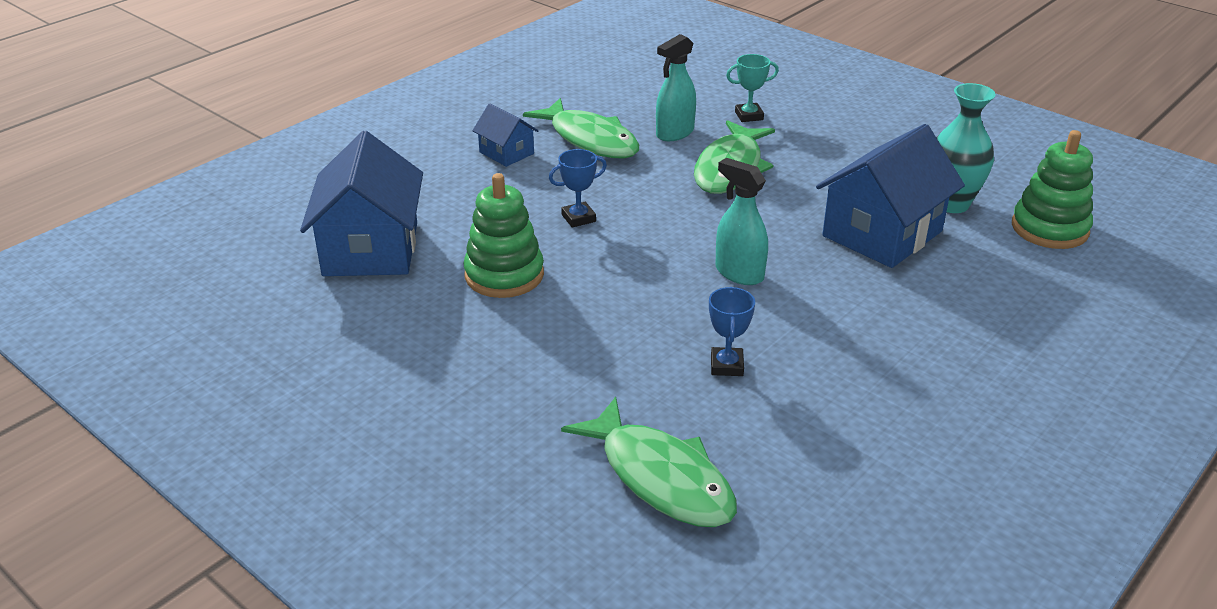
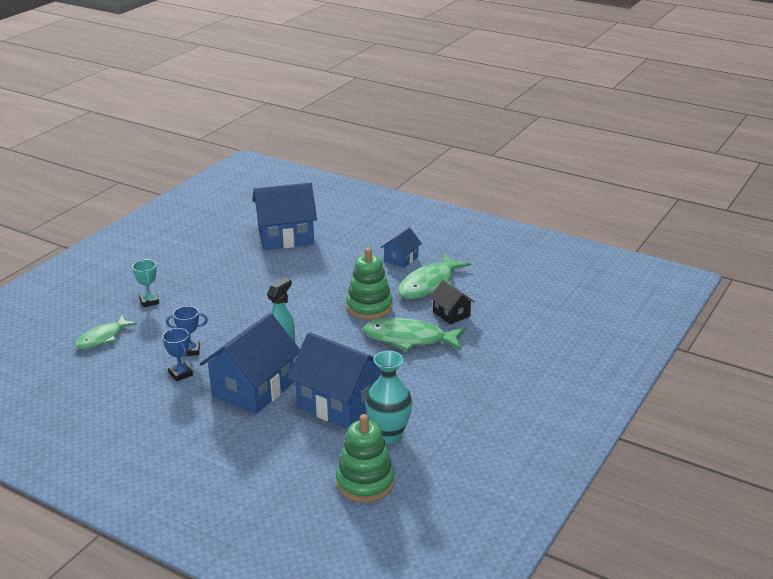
camera: 80 degrees right, 5 degrees down
green stacking toy [463,173,544,298] -> green stacking toy moved to [346,248,393,319]
blue trophy [549,149,607,228] -> blue trophy moved to [162,328,193,382]
green fish [561,396,737,527] -> green fish [75,315,137,349], size x0.65
turquoise spray bottle [656,34,696,141] -> black house [429,280,475,324]
turquoise trophy [726,54,779,122] -> turquoise trophy moved to [132,259,159,307]
none -> blue house [200,313,300,414]

